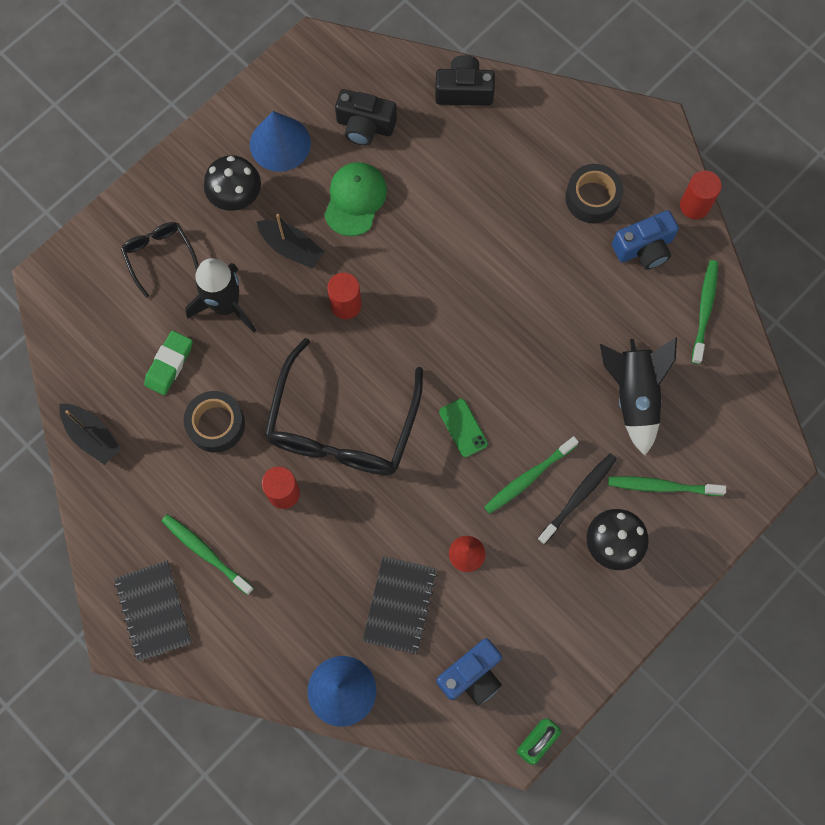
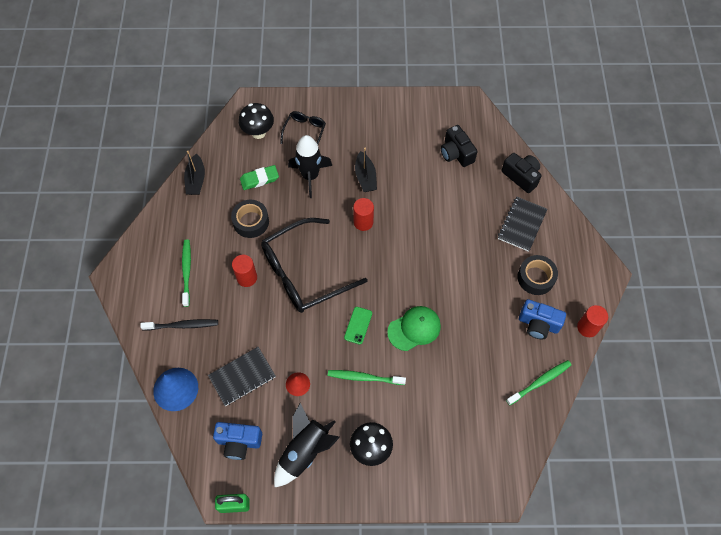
camera: 45 degrees right, 10 degrees down
black notebook [114,560,192,662] -> black notebook moved to [498,197,548,252]
black mushroom [204,155,261,211] -> black mushroom moved to [239,103,274,139]
blue cone [250,111,311,172] -> none
green cap [324,162,387,236] -> green cap moved to [387,306,441,351]
black toothbrush [538,453,617,545] -> black toothbrush moved to [140,319,218,330]
black rocket [600,337,677,456] -> black rocket moved to [274,403,340,488]
green toothbrush [608,476,726,496] -> none

